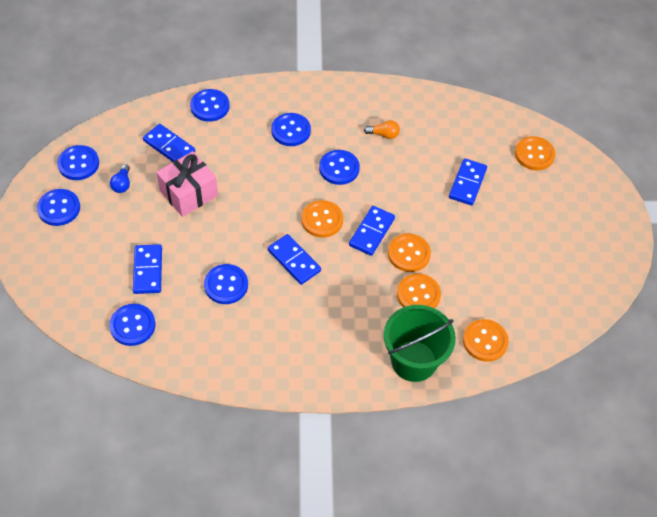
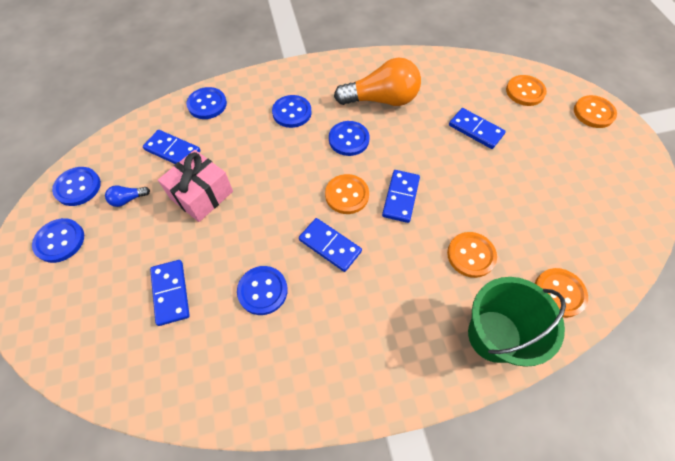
camera: 10 degrees left, 5 degrees up
blue button [109,304,155,346] -> none
blue light bulb [110,164,130,193] -> blue light bulb turned 75 degrees clockwise [105,185,150,207]
orange light bulb [364,120,400,139] -> orange light bulb [334,57,421,106], size x2.42
orange button [388,234,431,272] -> orange button moved to [574,95,617,128]
blue domino [449,158,487,205] -> blue domino turned 60 degrees counterclockwise [449,108,506,149]

